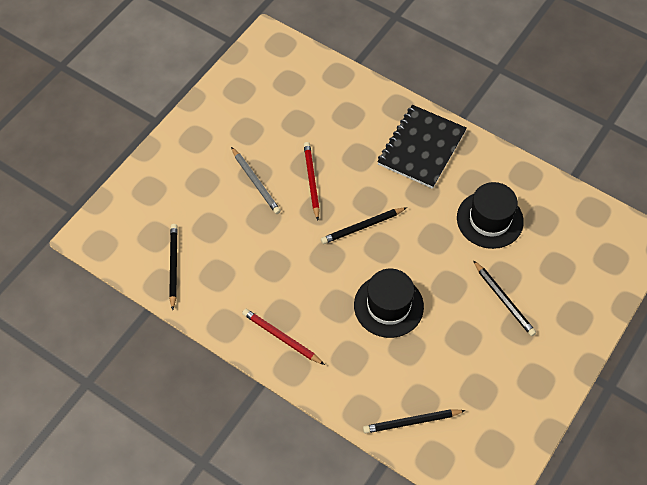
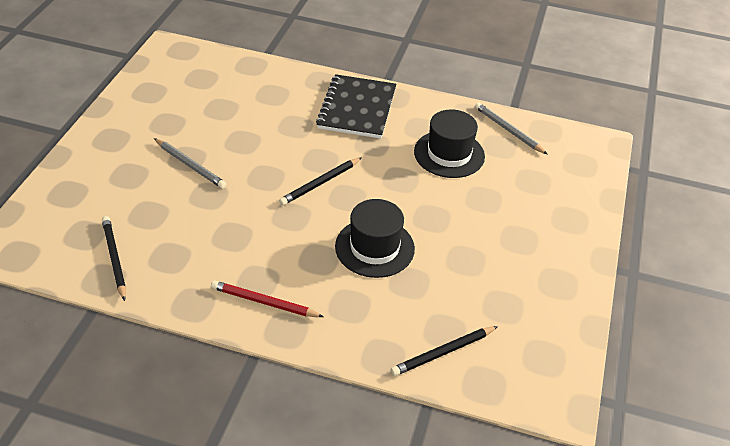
camera: 20 degrees left, 15 degrees down
red pencil [304,142,320,220] -> none
black pencil [473,260,536,336] -> none
none -> grey pencil [475,102,548,155]

